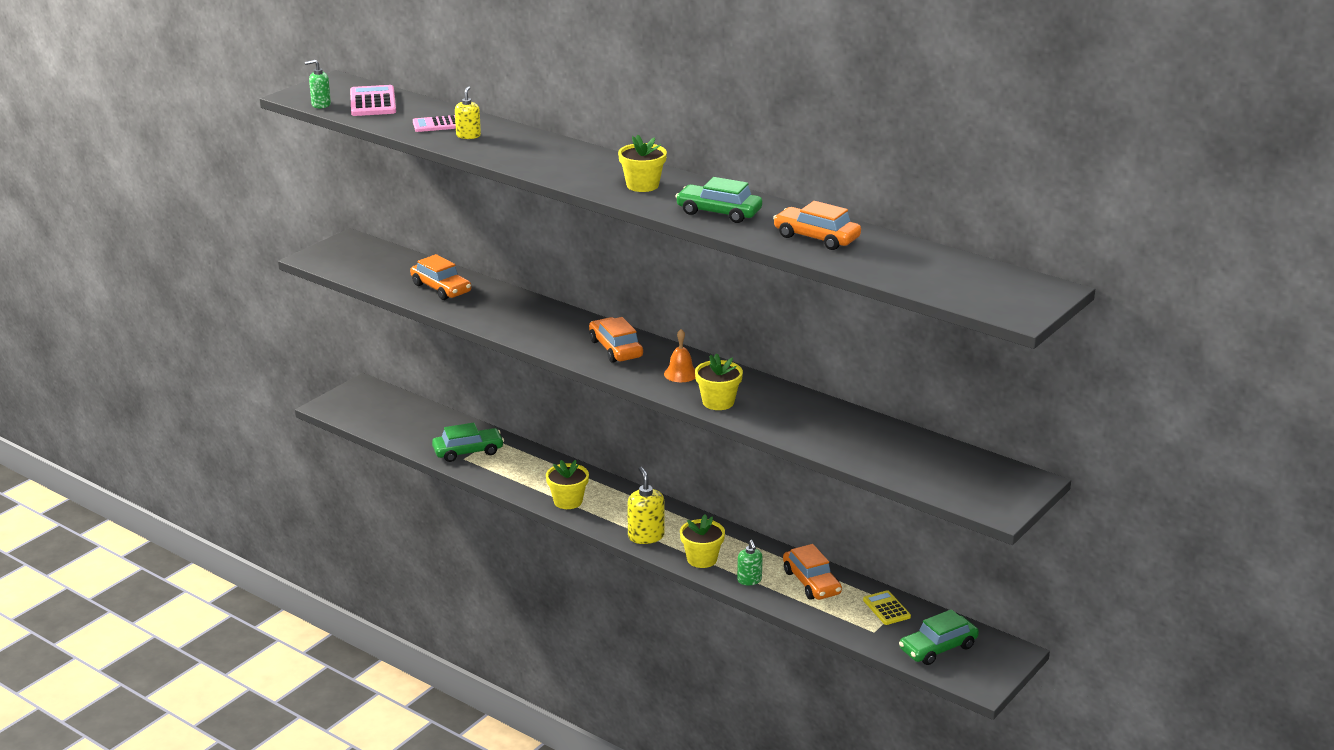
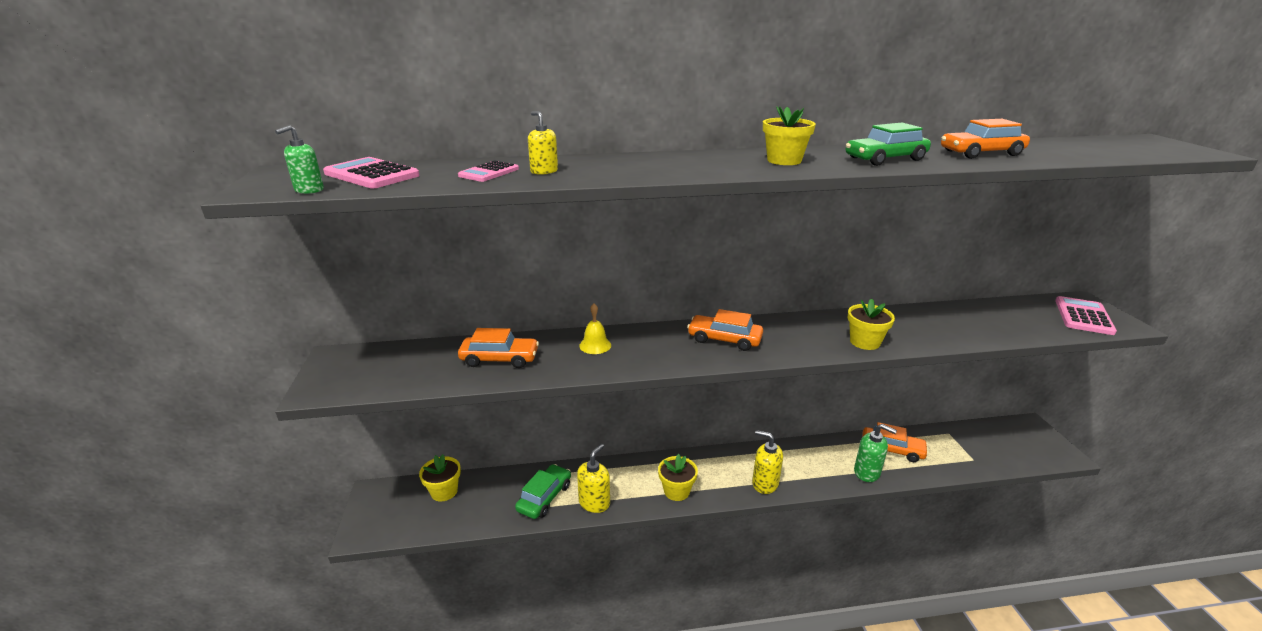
camera: 45 degrees left, 0 degrees up
orange bell [664,329,695,382] -> none
yellow flower pot [680,514,725,568] -> yellow flower pot moved to [419,454,461,501]
green soap dispenser [737,540,763,585] -> green soap dispenser [854,424,897,482], size x1.53
yellow calculator [863,590,911,625] -> none
green car [899,609,979,665] -> none
none -> yellow soap dispenser [577,444,610,513]
none -> yellow bell [579,303,611,354]
none -> pink calculator [1055,296,1117,335]

